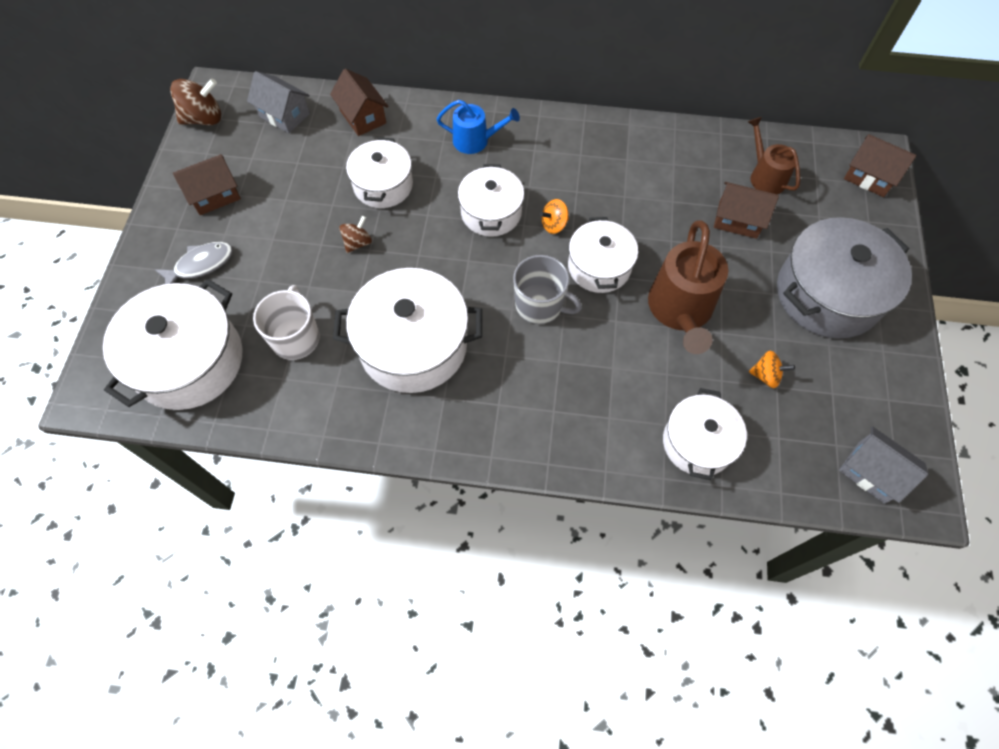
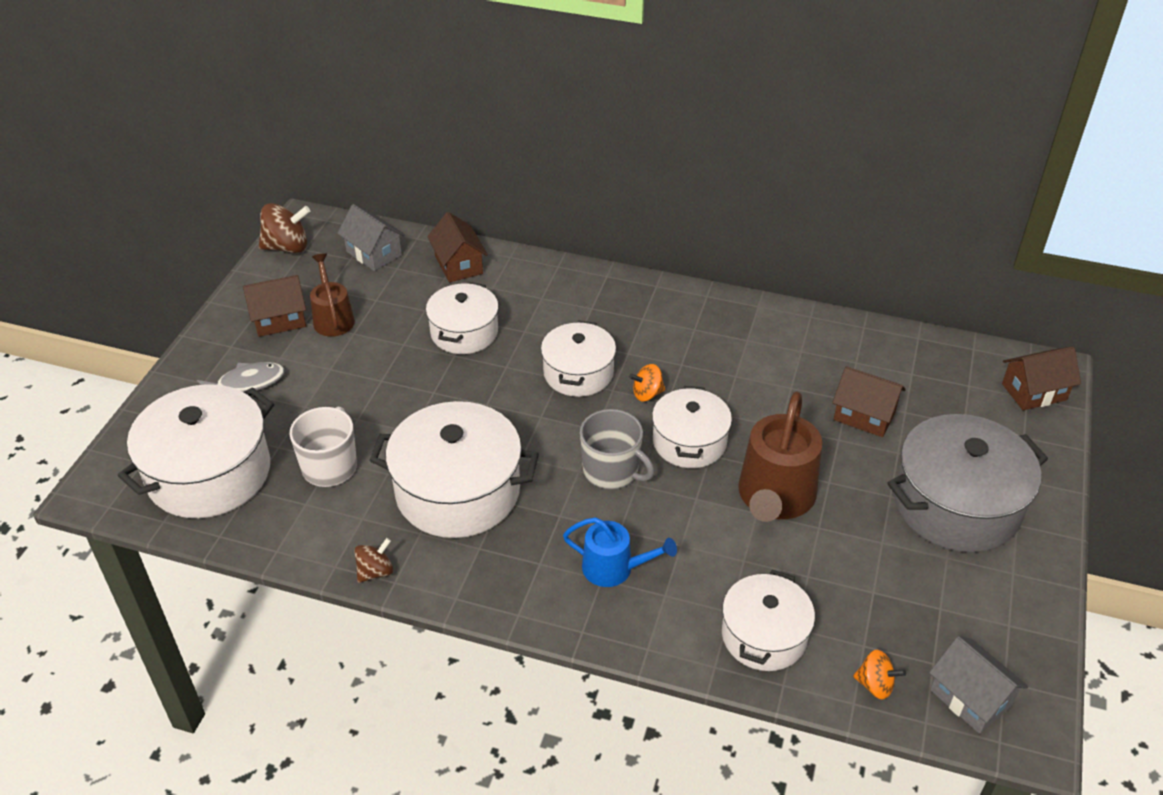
camera: 10 degrees right, 20 degrees down
brown spinning top [339,216,372,253] -> brown spinning top moved to [354,538,393,583]
blue watering can [437,100,520,154] -> blue watering can moved to [563,517,677,587]
brown watering can [748,117,800,194] -> brown watering can moved to [310,253,355,337]
orange spinning top [749,351,795,388] -> orange spinning top moved to [853,650,906,700]
brown house [844,134,917,197] -> brown house turned 60 degrees counterclockwise [1002,346,1081,410]

